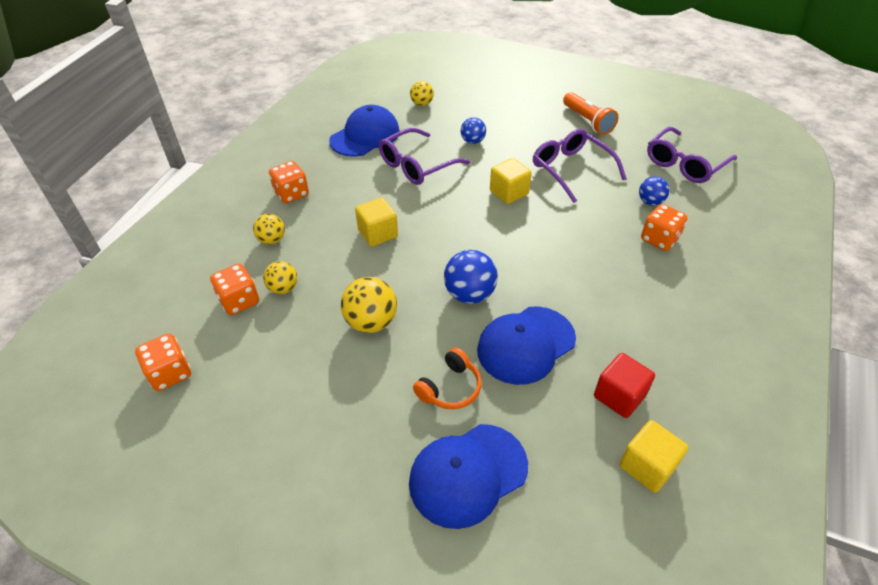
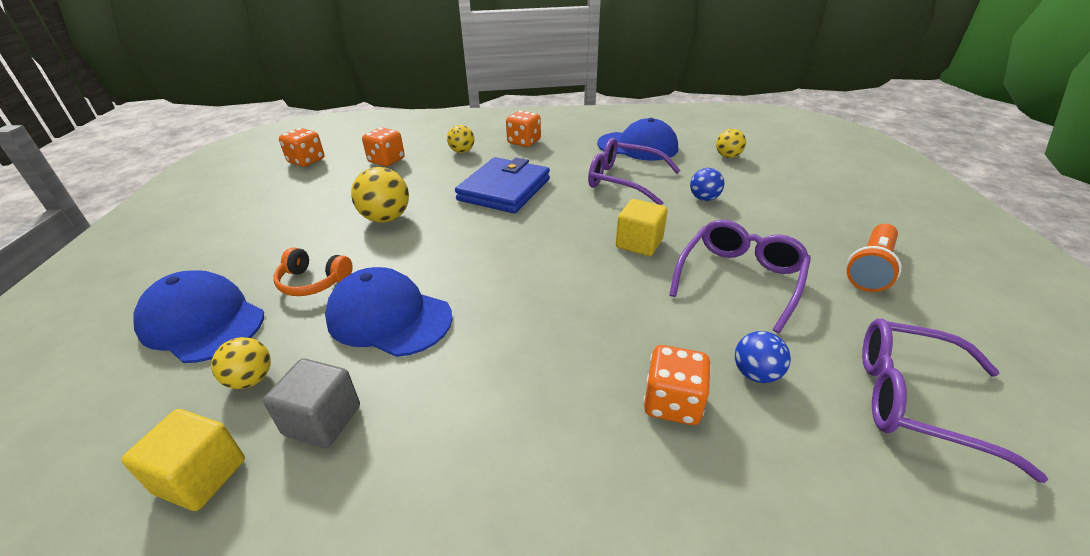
camera: 65 degrees right, 10 degrees down
yellow ball [263,261,297,294] -> yellow ball moved to [211,337,271,389]
yellow cube [355,198,398,247] -> blue wallet [455,157,550,213]
blue ball [444,250,498,304] -> none
red cube [594,353,655,418] -> grey cube [263,359,360,448]

